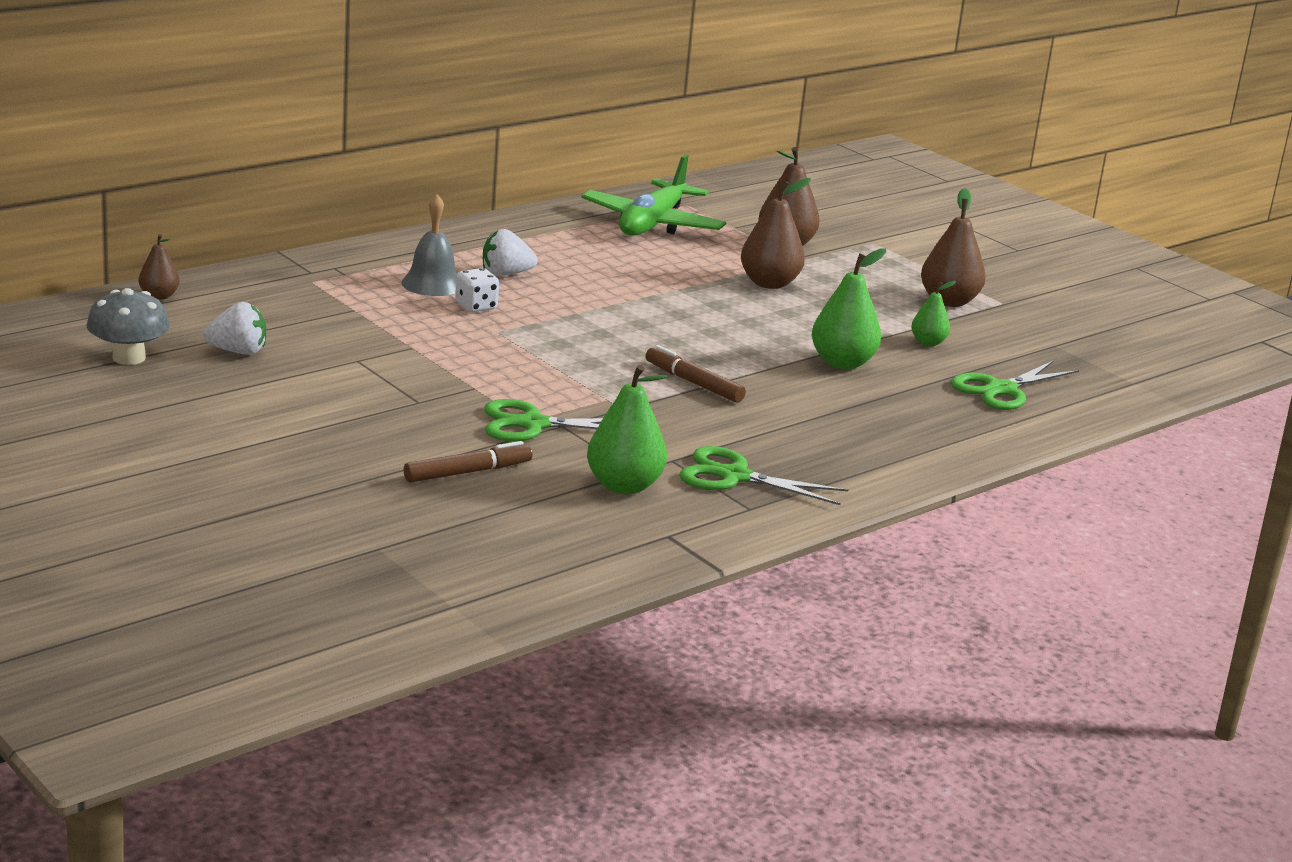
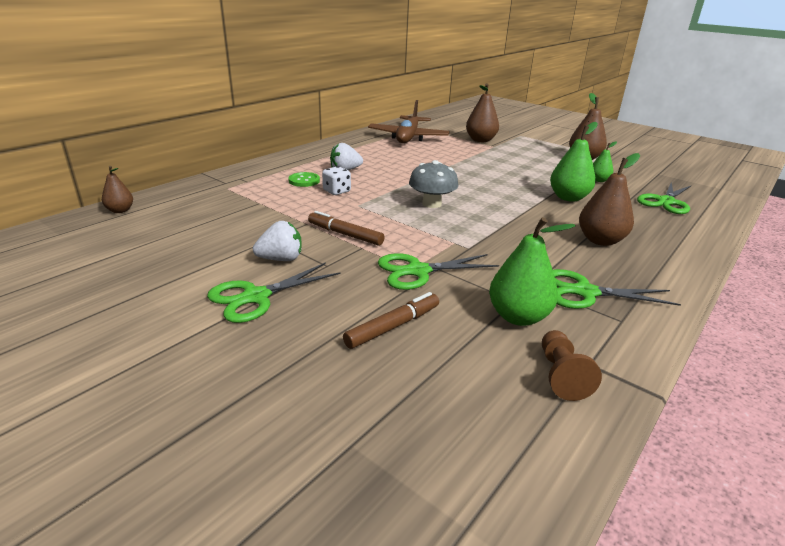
camera: 10 degrees left, 5 degrees up
grey mushroom [86,288,170,365] -> grey mushroom moved to [409,160,458,208]
white strawberry [203,302,266,355] -> white strawberry moved to [253,221,302,261]
grey bell [401,194,457,296] -> green button [288,172,320,187]
green plane [581,154,726,235] -> brown plane [368,100,450,143]
brown marker [646,345,746,403] -> brown marker moved to [308,211,385,246]
brown pear [741,178,811,289] -> brown pear moved to [579,153,640,246]
none -> green scissors [207,262,341,323]
none -> brown pawn [542,330,602,401]

